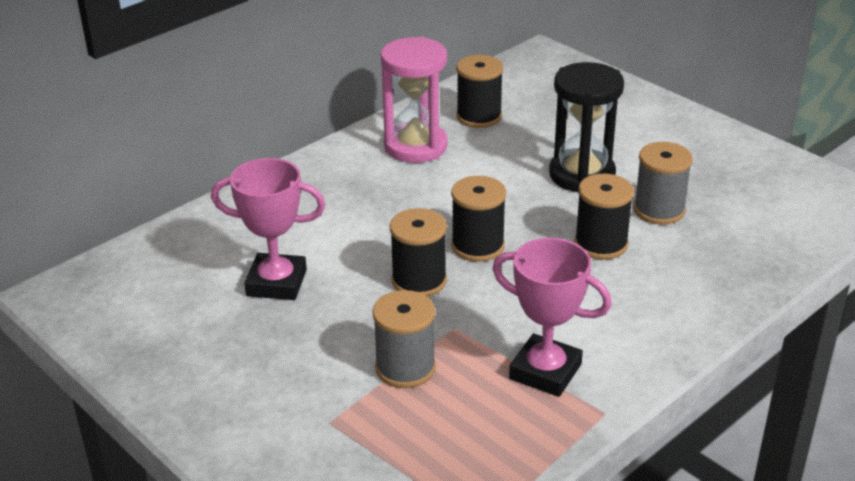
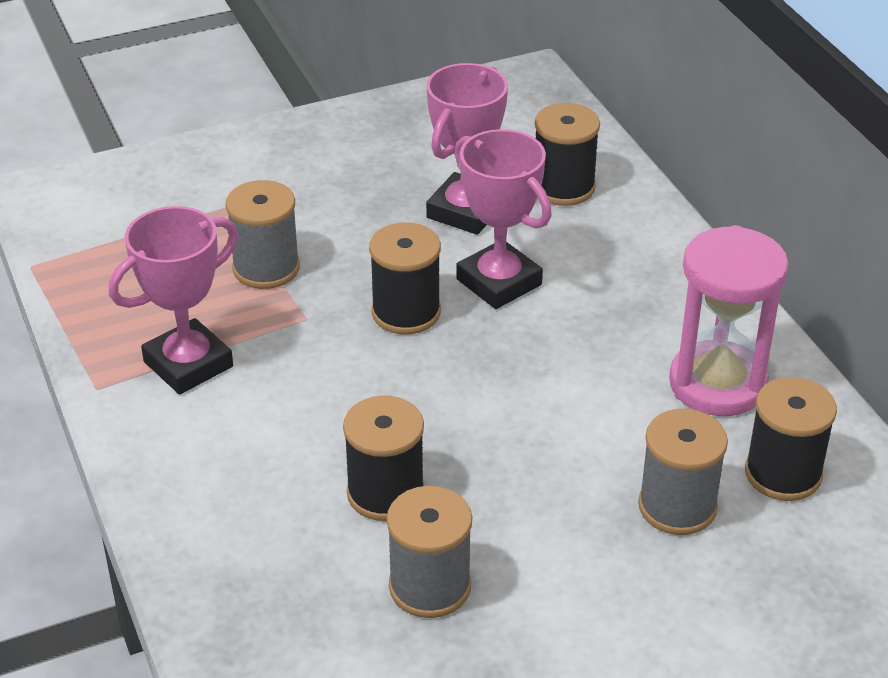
camera: 110 degrees right, 5 degrees up
black spool [451,176,506,262] -> black spool moved to [535,103,600,206]
black hourglass [549,62,624,193] -> none
none -> pink trophy [454,129,552,309]
none -> grey spool [638,409,728,535]

